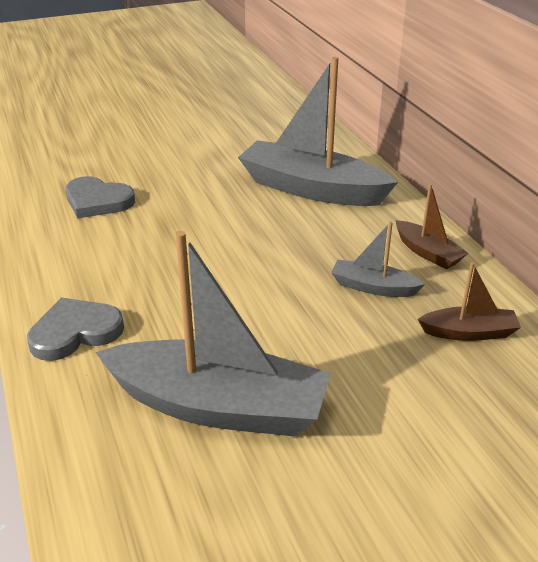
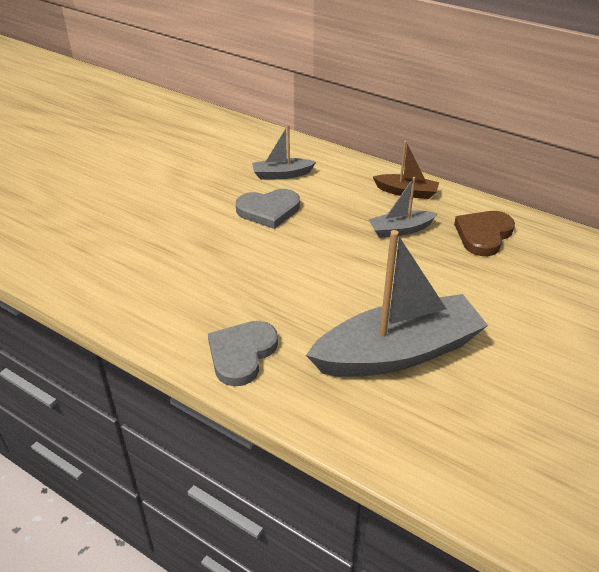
camera: 35 degrees left, 5 degrees up
grey heart [65,176,135,219] -> grey heart moved to [236,189,300,229]
grey boat [238,57,398,206] -> grey boat [252,125,316,180], size x0.47
brown boat [418,262,521,341] -> brown heart [454,211,515,256]

